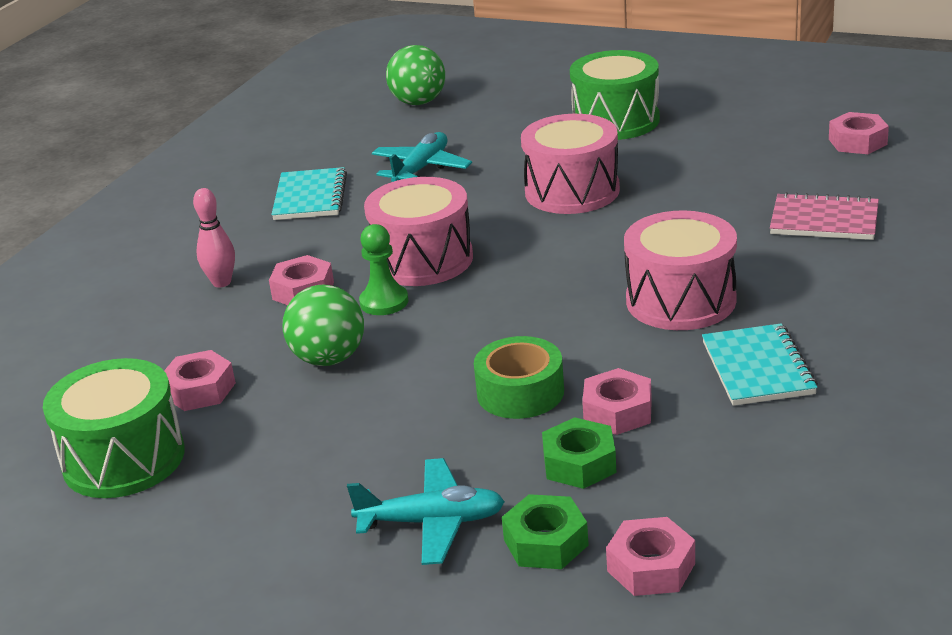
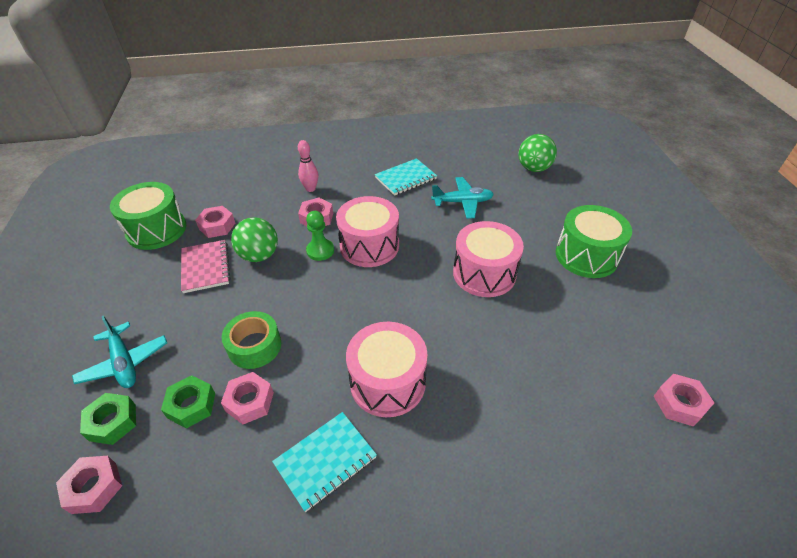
camera: 55 degrees right, 15 degrees up
pink notebook [770,192,879,240] -> pink notebook moved to [181,240,230,293]

